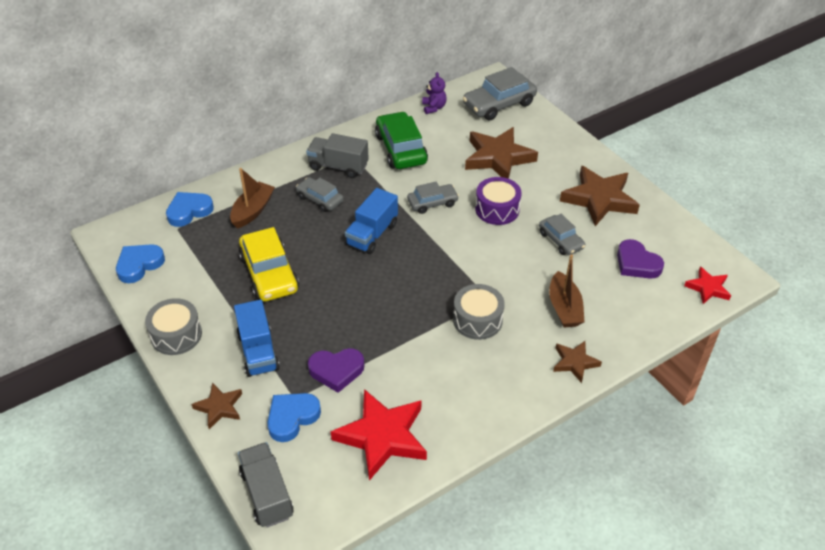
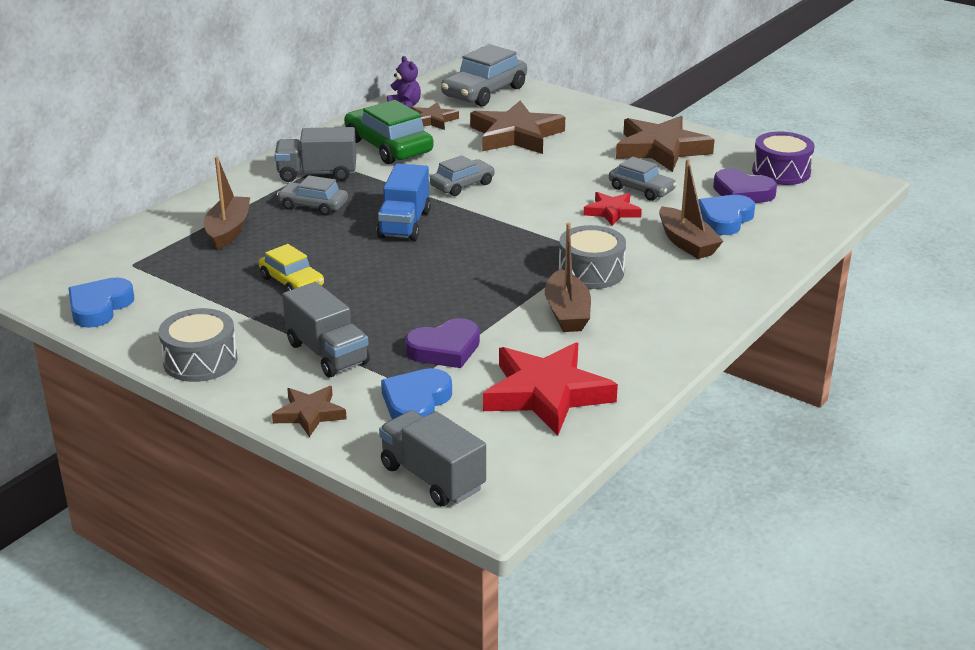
camera: 20 degrees left, 15 degrees down
blue heart [166,192,214,227] -> blue heart moved to [698,195,755,235]
blue truck [234,300,280,377] -> grey truck [282,282,370,377]
yellow car [238,227,299,302] -> yellow car [259,244,324,291], size x0.60
purple drum [475,177,522,225] -> purple drum moved to [752,132,815,185]
brown star [553,341,602,383] -> brown star moved to [411,102,459,130]
red star [684,267,731,304] -> red star moved to [584,192,642,226]
none -> brown boat [545,223,591,332]

